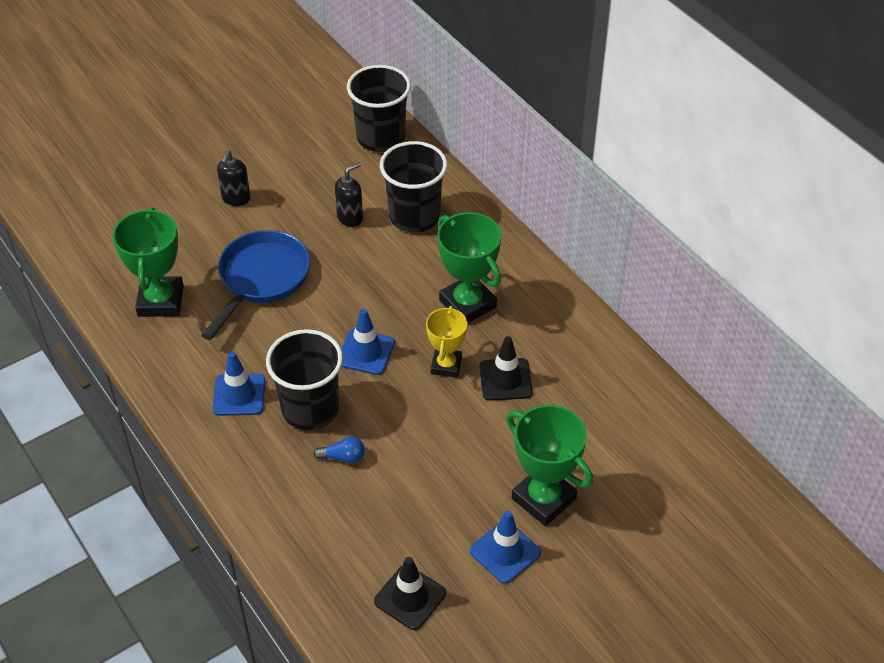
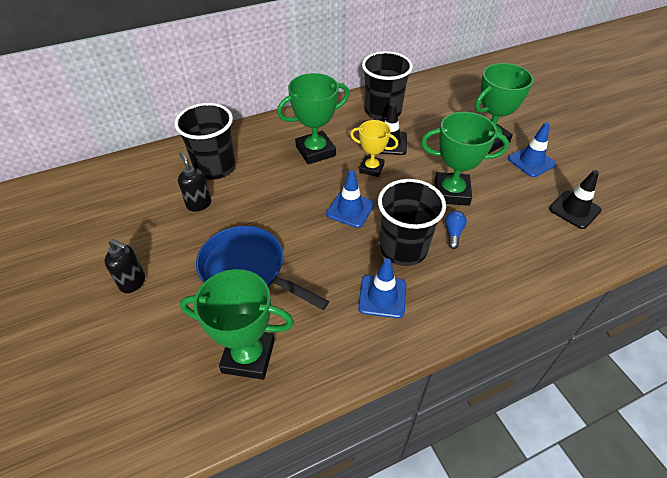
camera: 80 degrees left, 0 degrees up
black cup [347,65,411,152] -> black cup moved to [362,51,413,121]
none -> green trophy [421,112,509,206]

